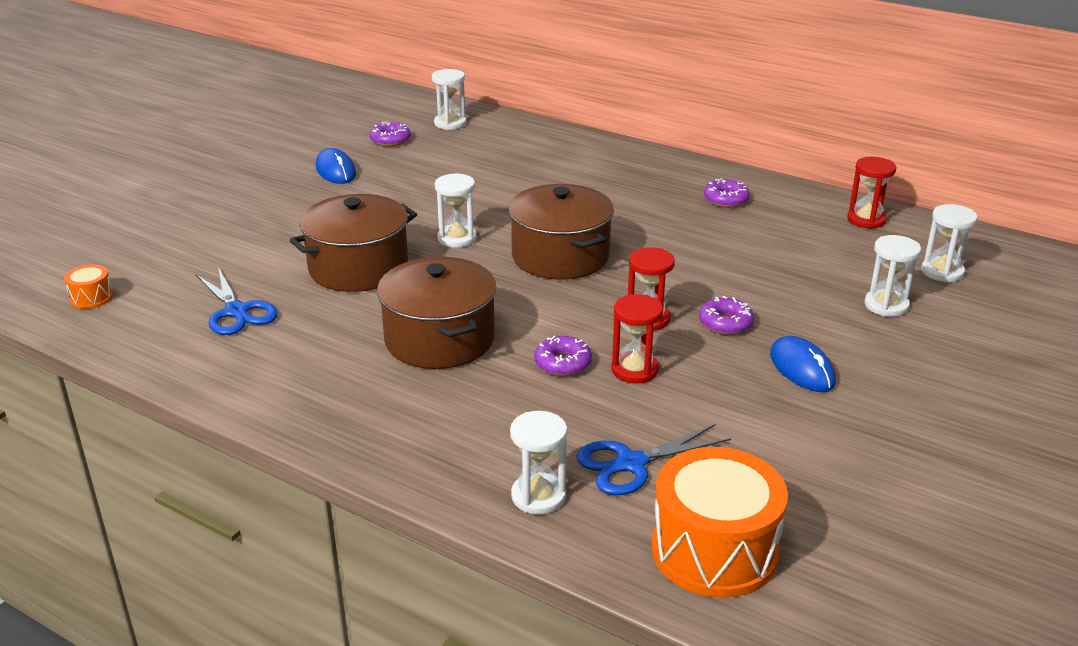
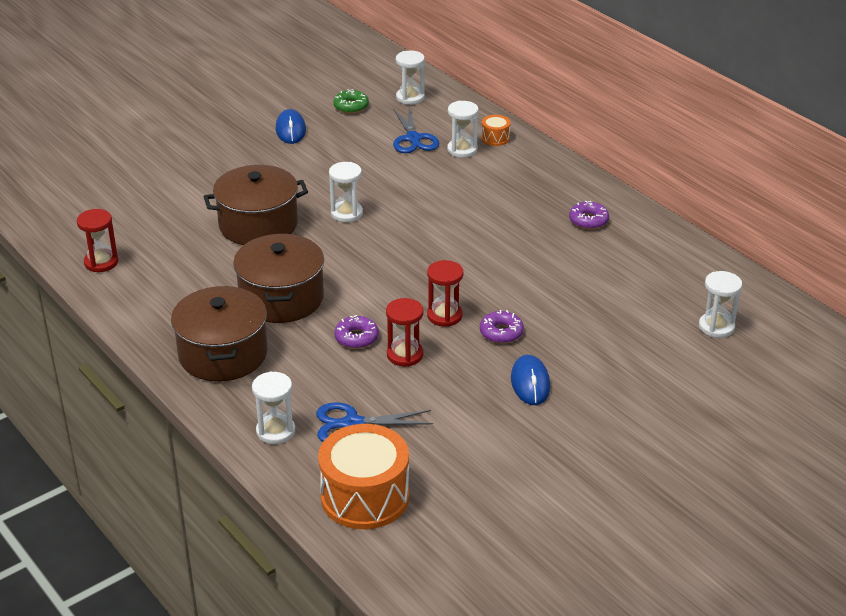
camera: 20 degrees right, 5 degrees up
orange drum [64,264,113,309] -> orange drum moved to [481,115,511,146]
blue scissors [196,267,278,335] -> blue scissors moved to [393,107,439,153]
purple donut [370,121,411,147] -> green donut [333,89,369,113]
brown pot [509,184,614,280] -> brown pot moved to [171,286,267,382]
red hourglass [847,157,897,229] -> red hourglass moved to [77,209,118,272]
white hourglass [864,235,921,317] -> white hourglass moved to [447,101,479,158]

